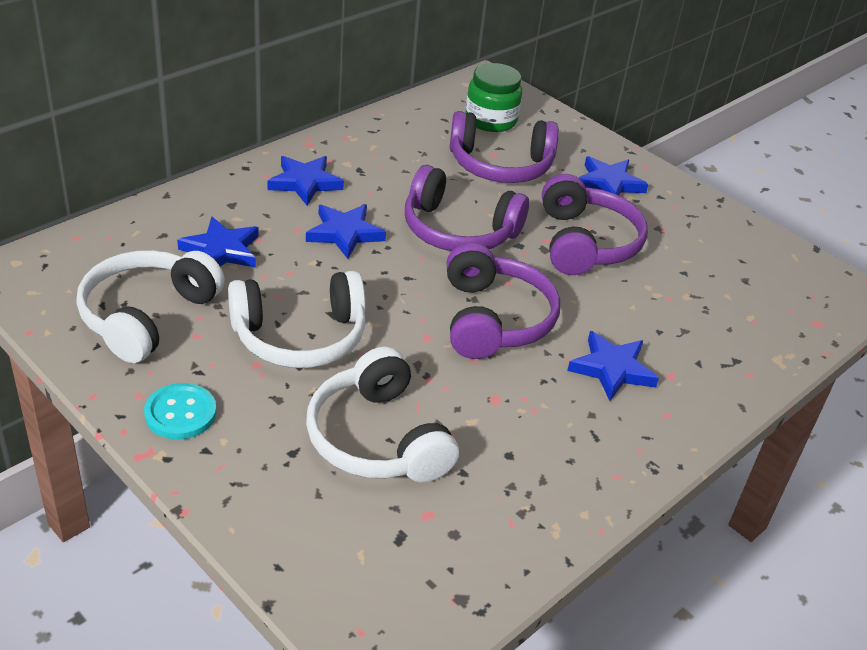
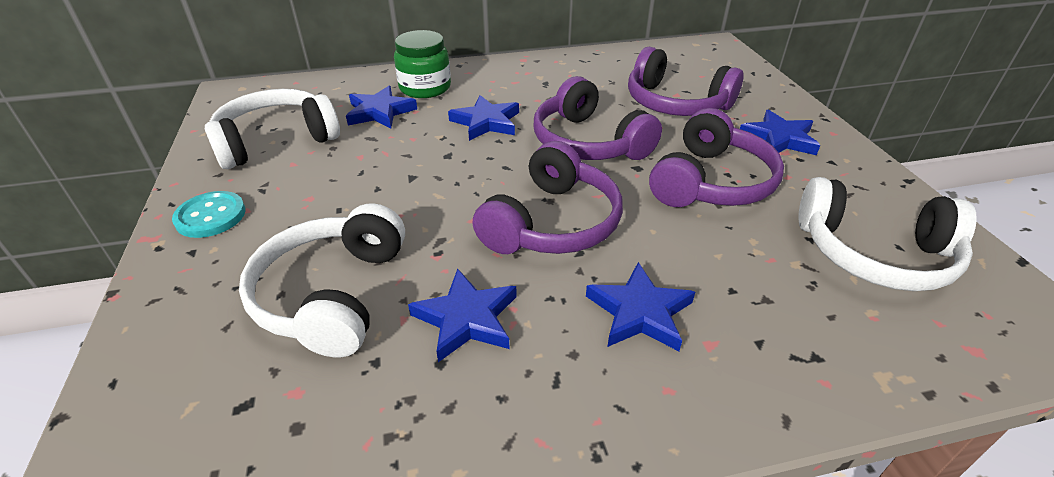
camera: 35 degrees right, 0 degrees up
white headphones [228,271,366,368] -> white headphones moved to [798,177,977,291]
blue star [268,156,344,205] -> blue star moved to [408,269,517,362]
green jar [465,63,522,132] -> green jar moved to [394,30,451,98]

